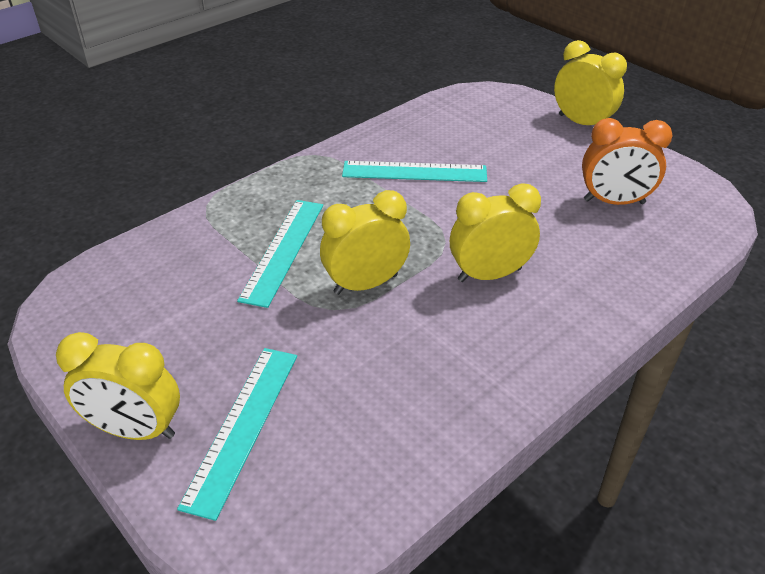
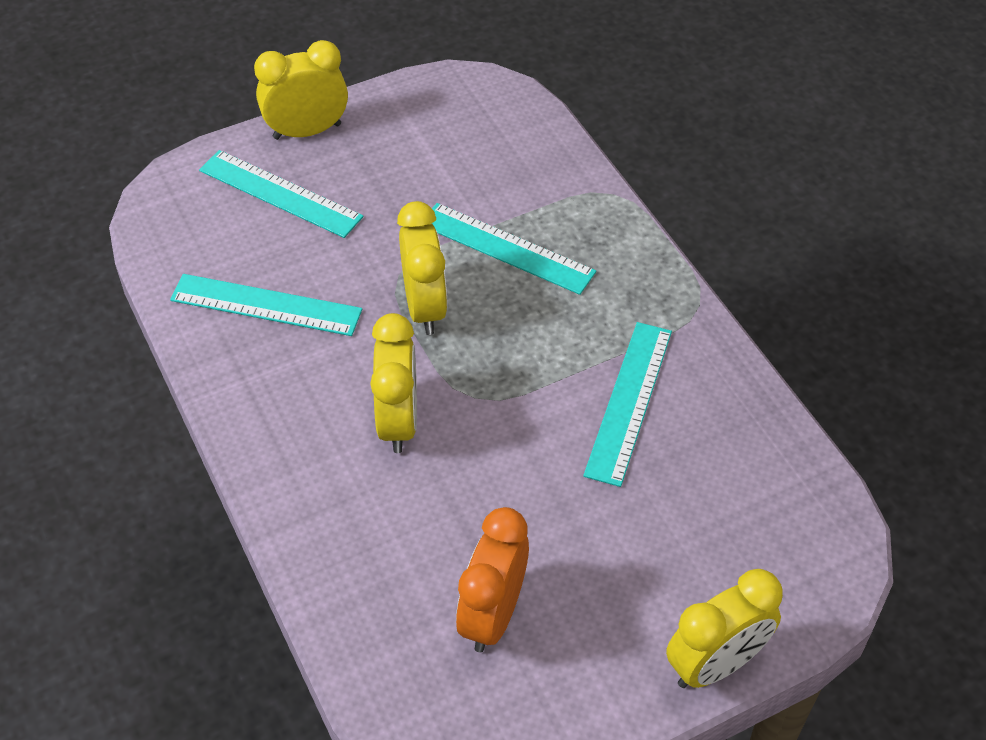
camera: 105 degrees right, 10 degrees up
yellow clock [56,332,180,440] -> yellow clock turned 45 degrees clockwise [254,40,348,140]
none -> turquoise ruler [170,274,362,336]

